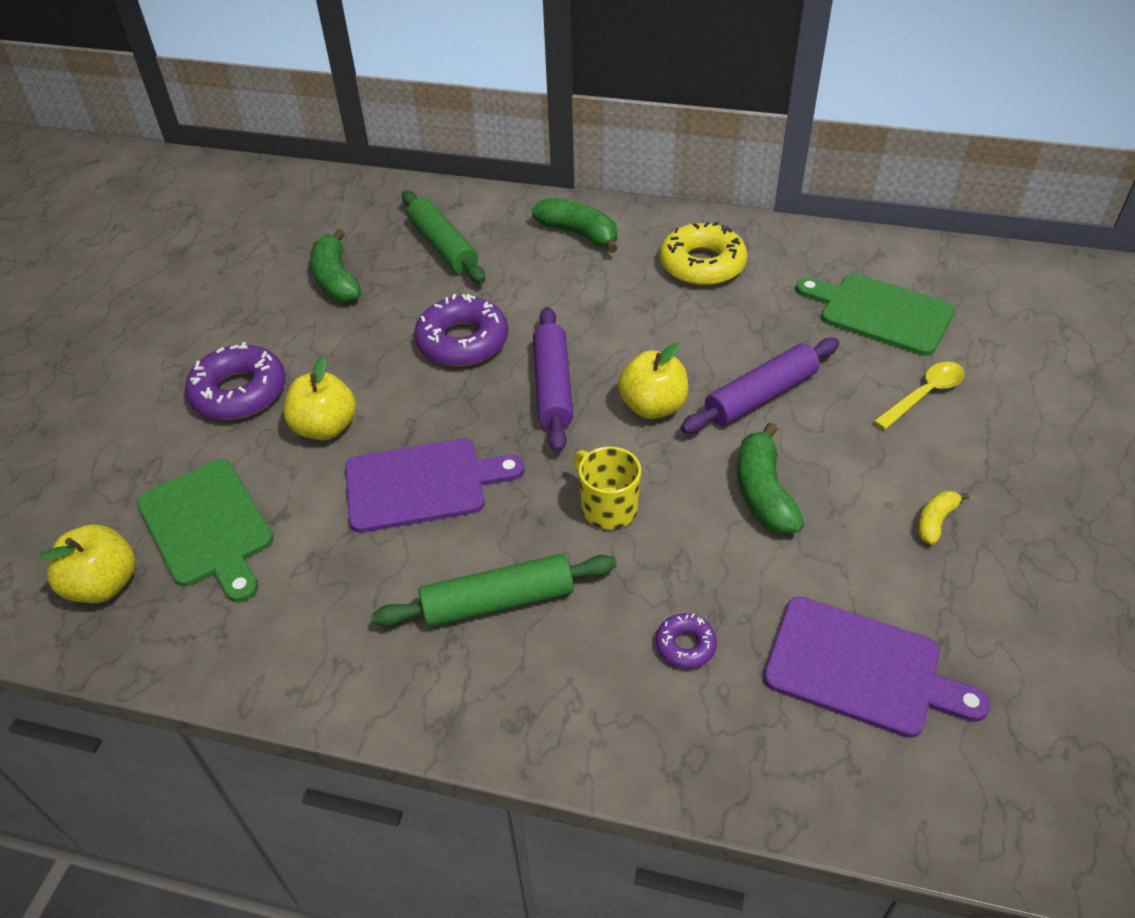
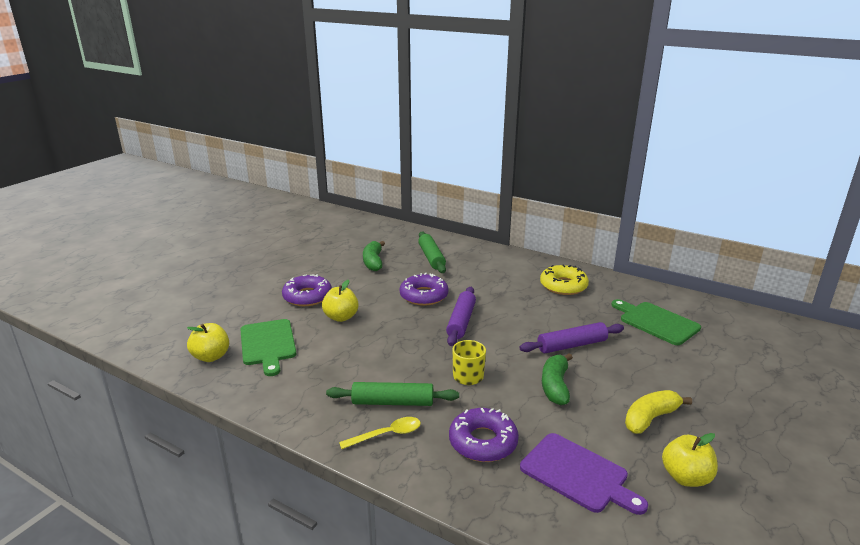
camera: 15 degrees right, 20 degrees down
purple cutting board [345,439,524,533] -> none
green banana [532,198,618,253] -> none
yellow apple [618,343,688,419] -> yellow apple moved to [662,433,718,487]
purple donut [656,613,717,669] -> purple donut [449,408,519,462], size x2.03
yellow spoon [873,362,965,430] -> yellow spoon moved to [339,417,421,449]
yellow banana [918,491,969,545] -> yellow banana [625,390,692,433], size x1.80

